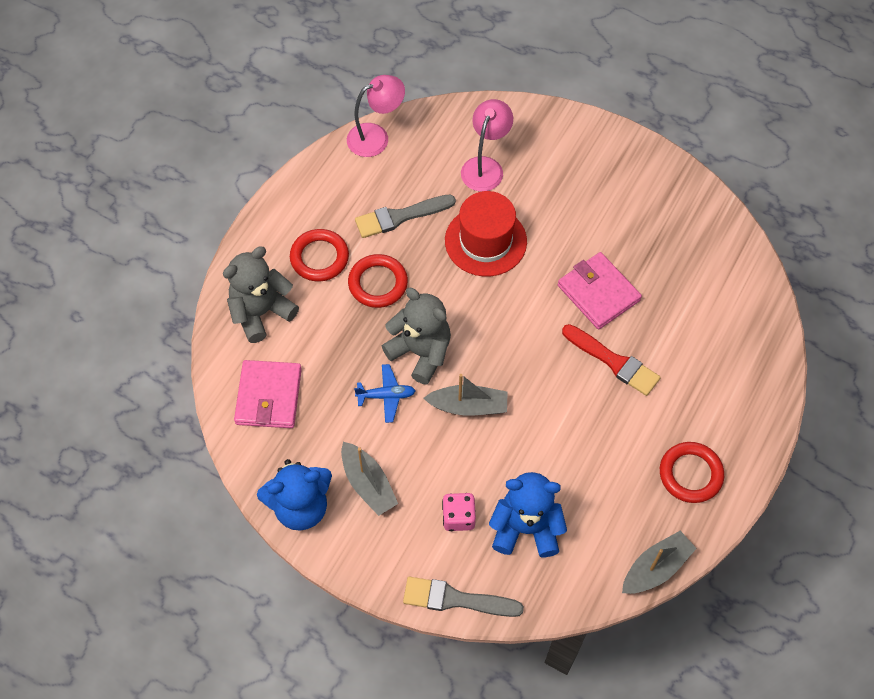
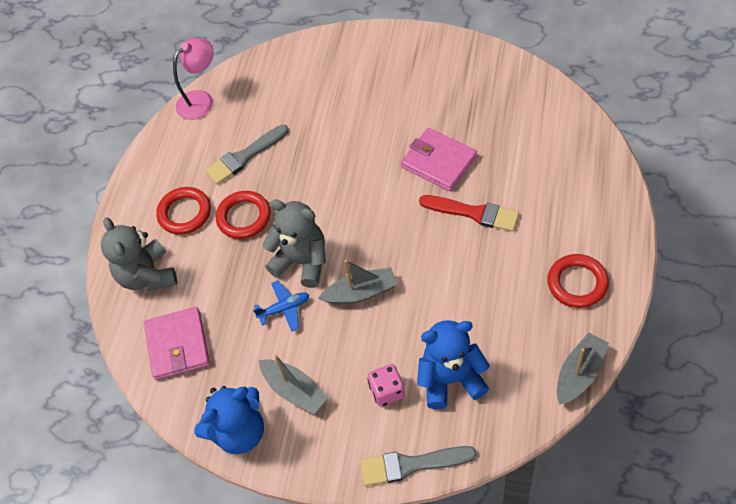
camera: 10 degrees left, 5 degrees down
grey teddy bear [223,247,299,343] -> grey teddy bear turned 60 degrees counterclockwise [101,218,177,291]
red hat [445,191,527,277] -> none
pink lamp [461,99,513,192] -> none

